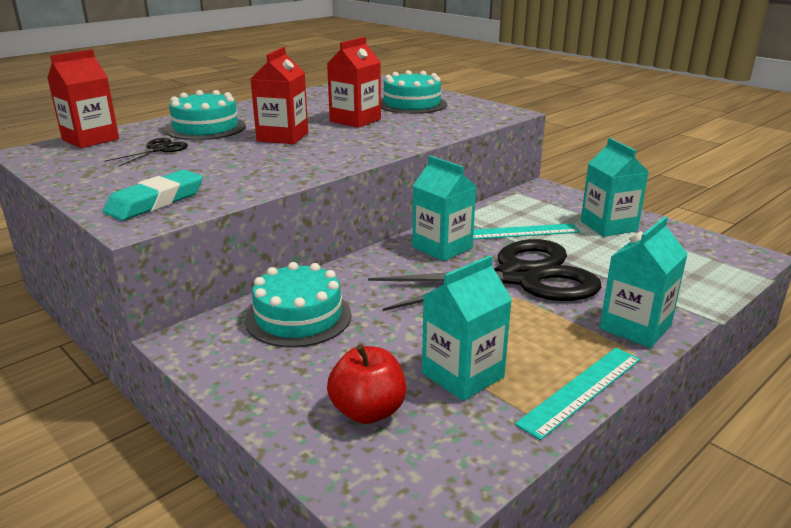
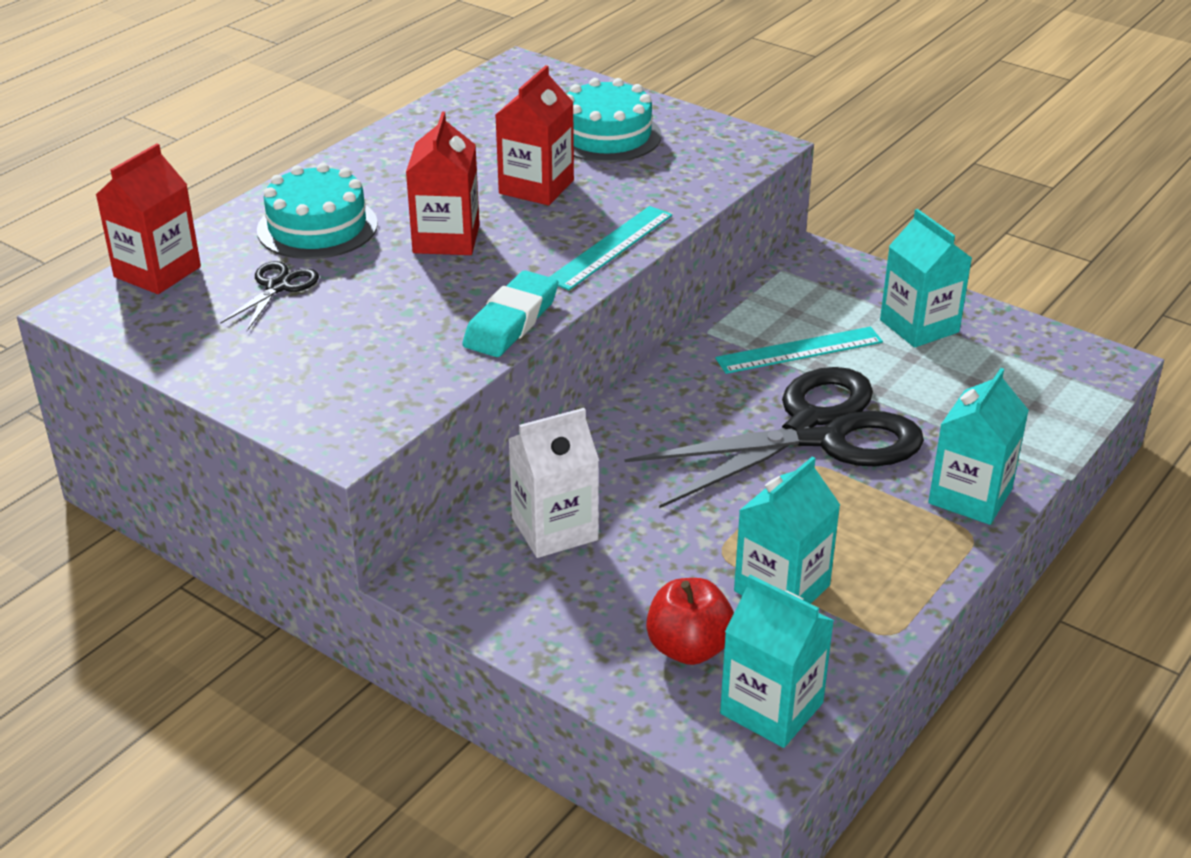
camera: 10 degrees left, 10 degrees up
turquoise eraser [103,170,203,221] -> turquoise eraser moved to [463,270,558,357]
turquoise cake [245,262,352,348] -> white carton [509,408,599,558]
turquoise carton [412,156,476,261] -> turquoise carton moved to [720,575,834,748]
turquoise ruler [515,348,640,440] -> turquoise ruler moved to [550,206,672,290]

